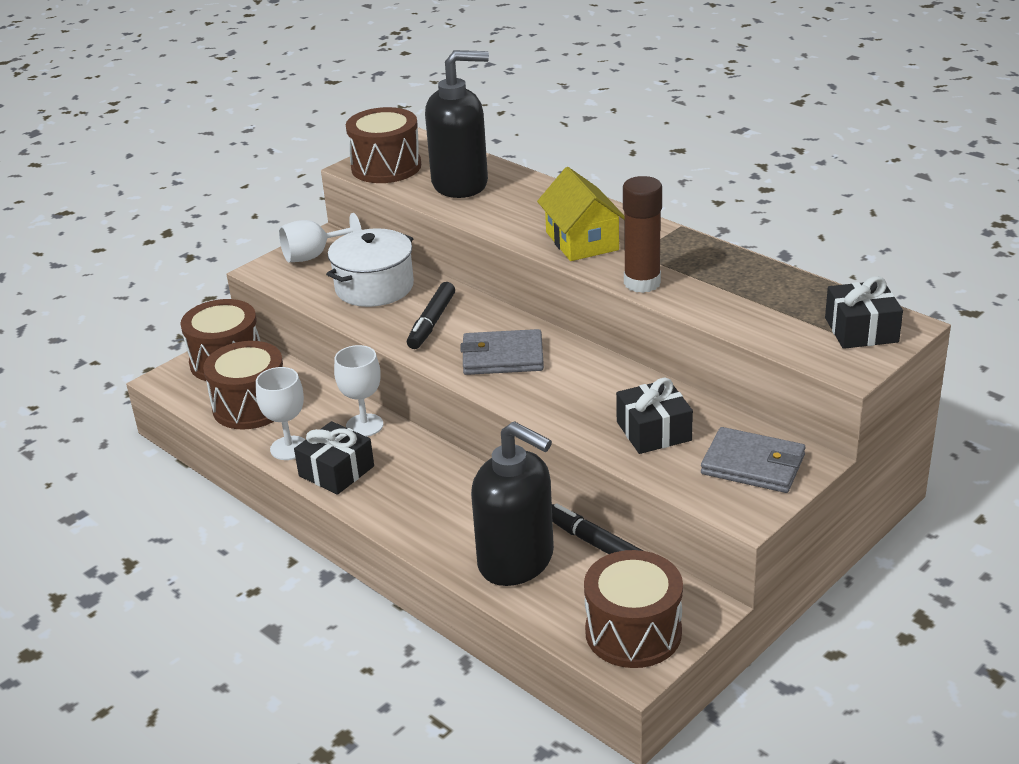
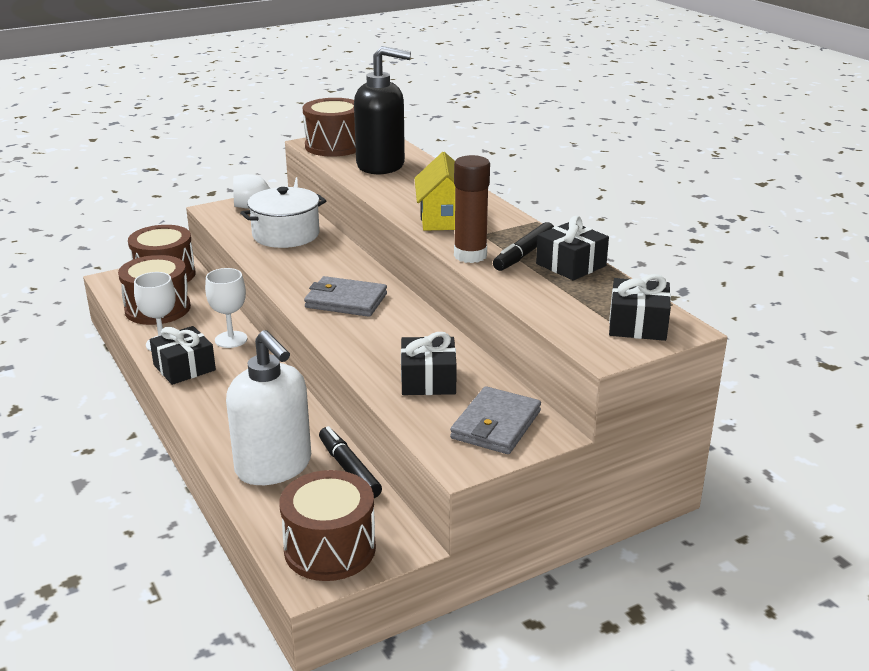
camera: 15 degrees right, 5 degrees down
black marker [407,282,455,349] -> black marker moved to [493,222,554,271]
black soap dispenser [471,421,554,586] -> white soap dispenser [226,330,311,485]
grey wallet [701,427,806,493] -> grey wallet turned 75 degrees clockwise [450,386,541,454]
none -> black gift [536,216,609,280]

